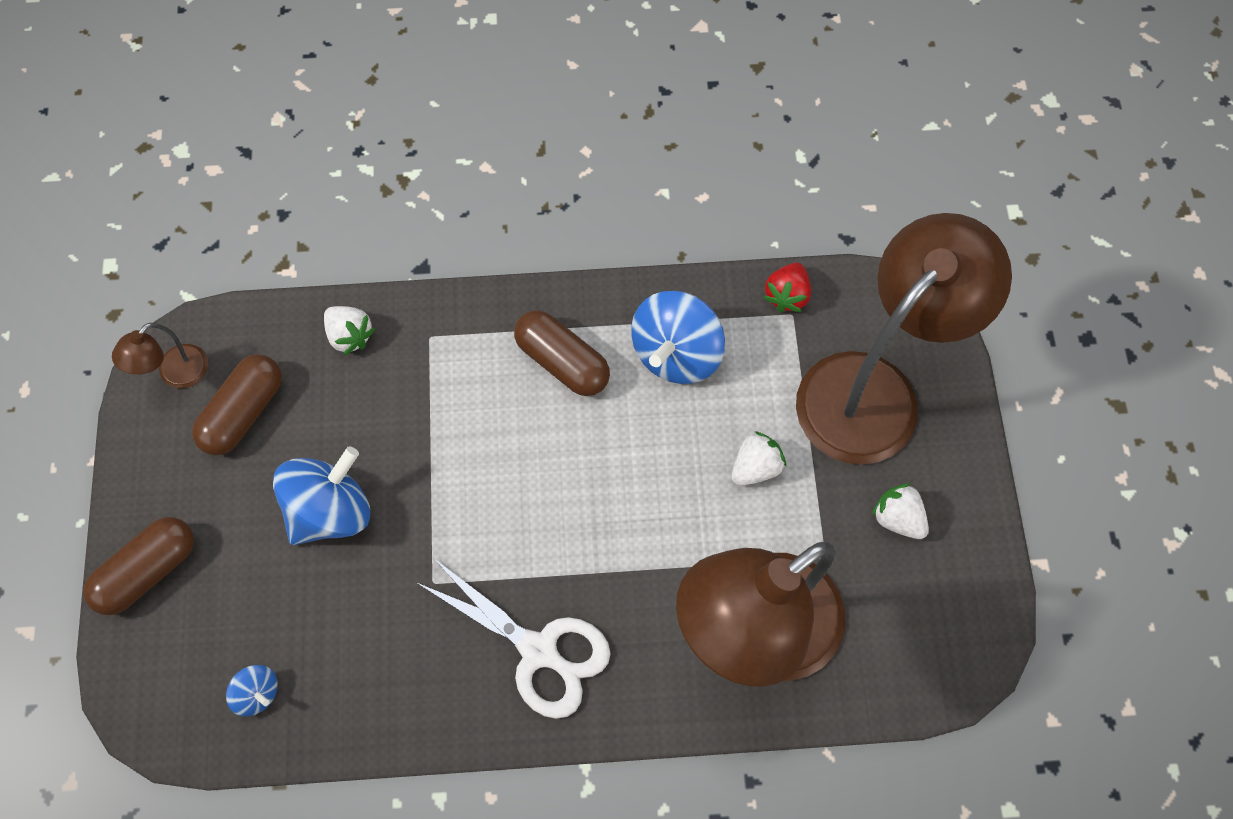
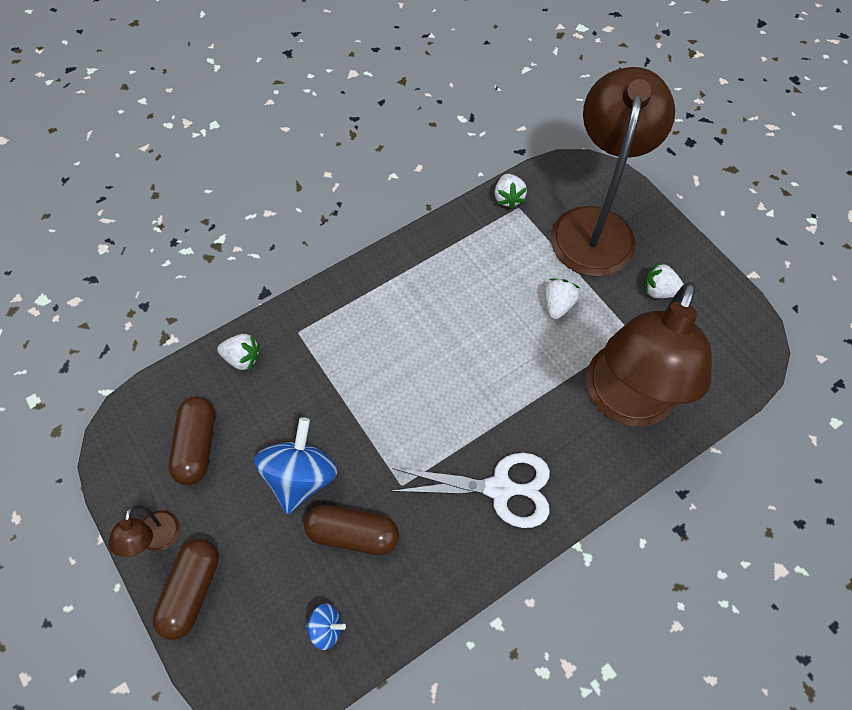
camera: 30 degrees left, 5 degrees down
brown lamp [112,323,208,388] -> brown lamp moved to [108,505,180,557]
brown capsule [514,310,610,396] -> brown capsule moved to [304,505,399,555]
blue spinning top [631,291,725,384] -> none
red strawberry [763,263,811,312] -> white strawberry [494,174,527,209]

